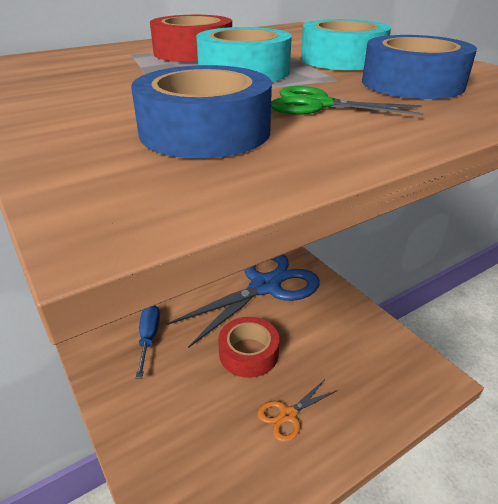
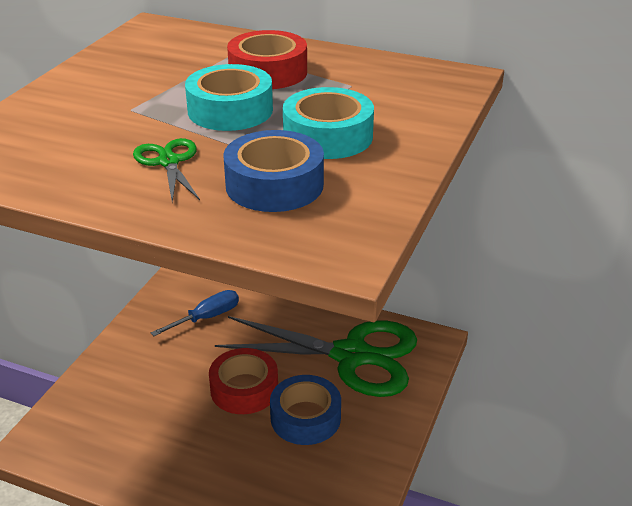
camera: 55 degrees right, 0 degrees up
blue tape [131,65,272,159] -> blue tape moved to [270,375,341,445]
blue scissors [166,254,320,348] -> green scissors [215,316,417,397]
orange scissors [257,379,338,442] -> none

